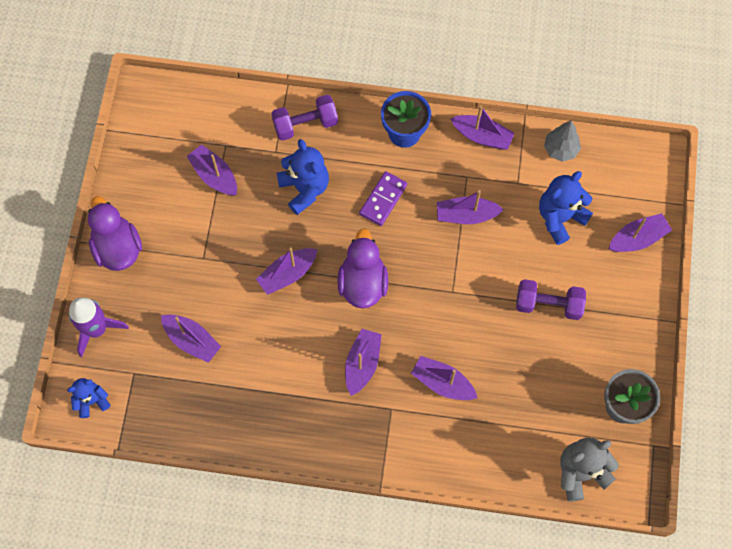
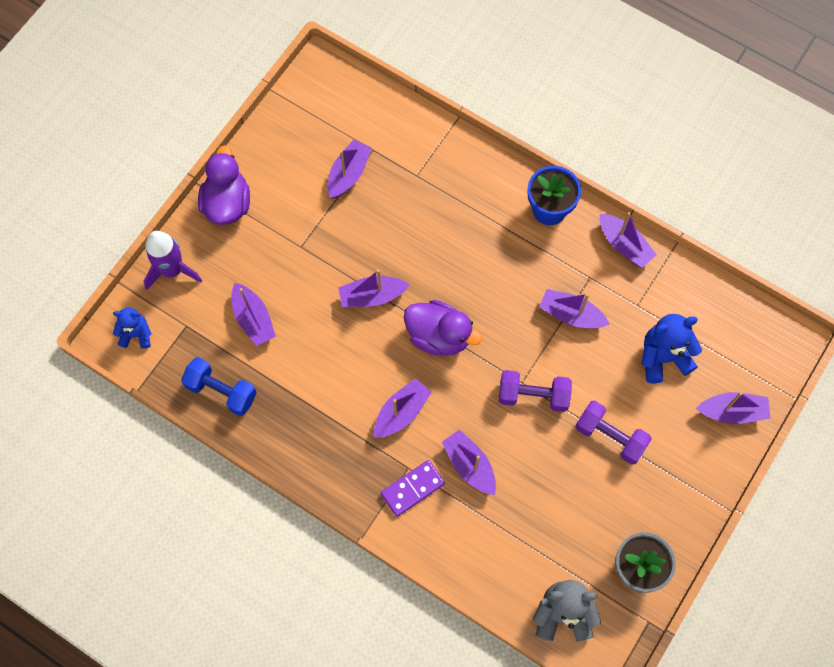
camera: 25 degrees right, 0 degrees up
purple boat [186,144,237,196] -> purple boat turned 45 degrees clockwise [328,139,372,199]
purple dumbbell [271,95,338,141] -> purple dumbbell moved to [499,370,572,412]
blue teddy bear [277,139,329,215] -> none
purple duck [337,229,388,308] -> purple duck turned 90 degrees clockwise [404,300,483,356]
purple domino [359,171,407,226] -> purple domino moved to [381,460,445,517]
grey tree [544,121,581,162] -> none
none -> blue dumbbell [181,357,257,416]

